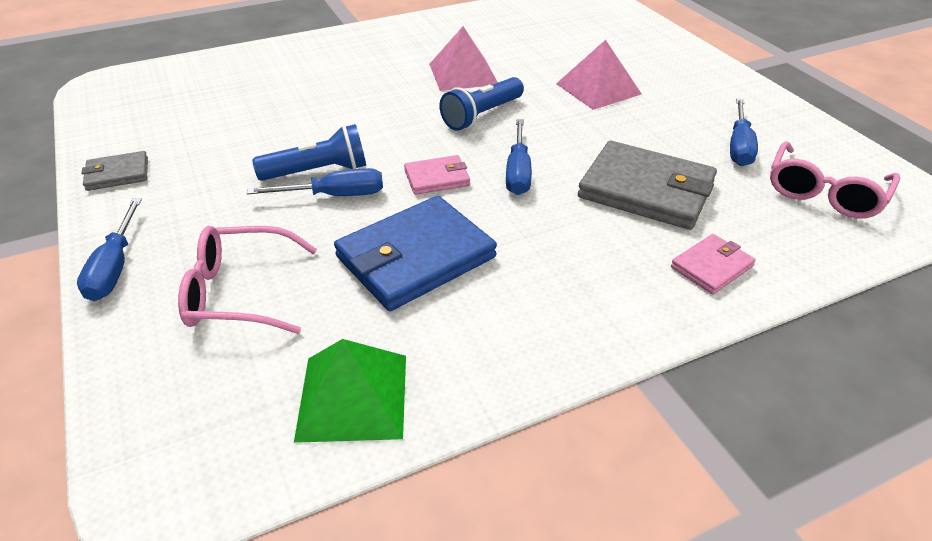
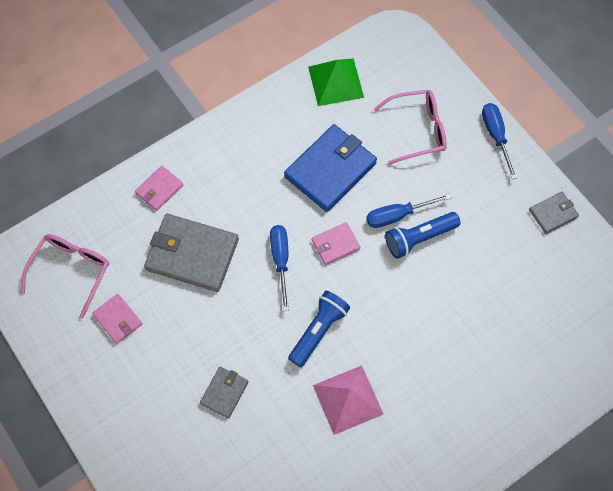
camera: 170 degrees right, 25 degrees up
pink pyramid [556,40,641,110] -> grey wallet [200,367,249,419]
blue screwdriver [730,98,758,166] -> pink wallet [92,294,142,344]

